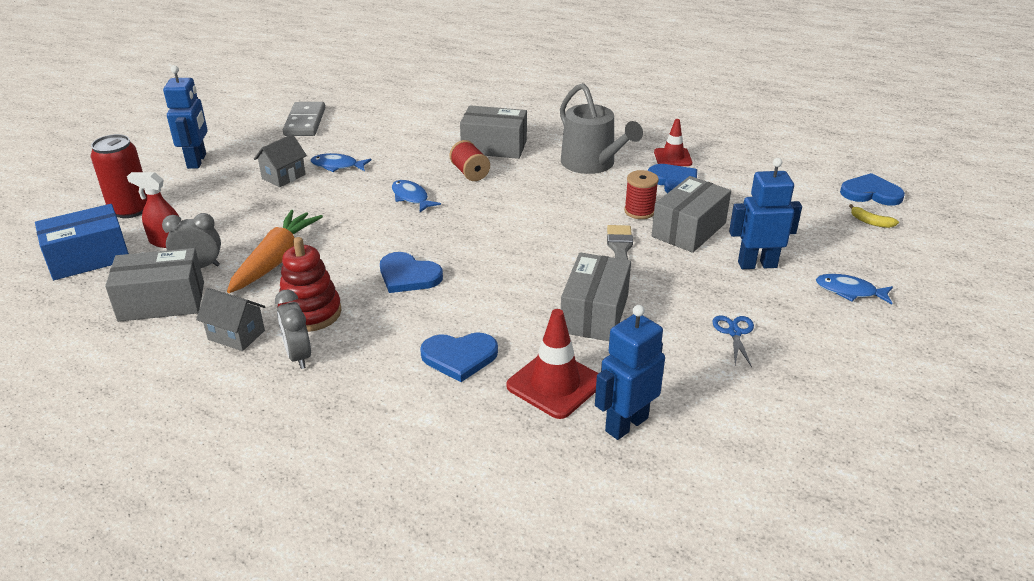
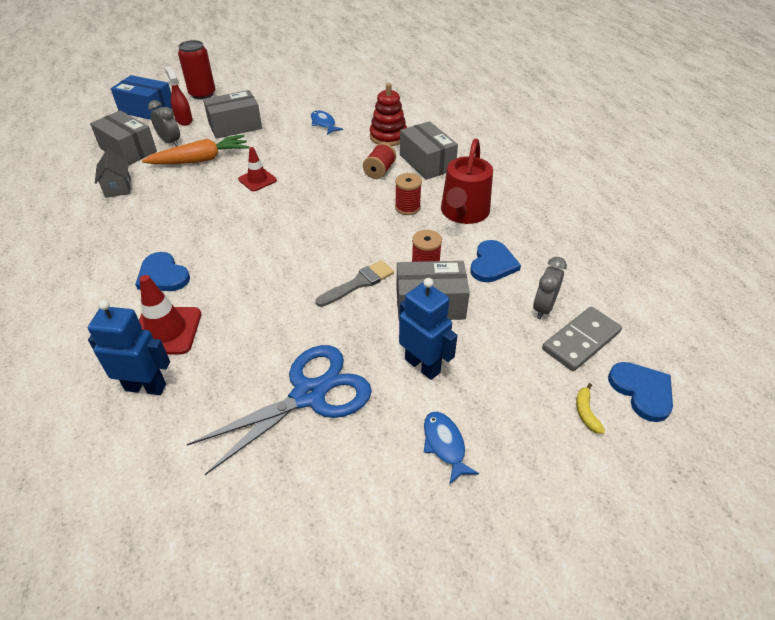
camera: 50 degrees right, 10 degrees up
blue robot [163,66,208,169] -> none
grey house [254,134,307,187] -> none
grey clock [275,290,311,369] -> grey clock moved to [533,257,567,319]
red stacking toy [278,237,342,332] -> red stacking toy moved to [370,83,407,146]
grey domino [283,102,325,136] -> grey domino moved to [542,307,622,371]
blue heart [380,252,443,293] -> none
blue fish [392,180,441,212] -> none
grey watering can [560,83,643,174] -> red watering can [441,138,493,224]
grey box [561,252,631,341] -> grey box moved to [203,90,262,139]
red traffic cone [654,119,692,166] -> red traffic cone moved to [238,147,277,191]
blue scissors [712,315,754,367] -> blue scissors [187,345,372,475], size x2.40
none -> red spool [395,173,422,215]

